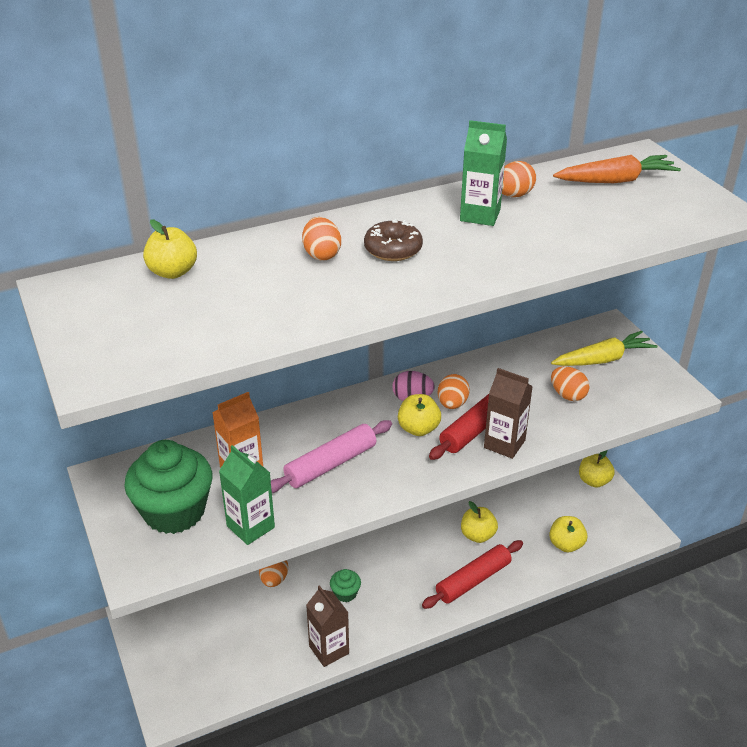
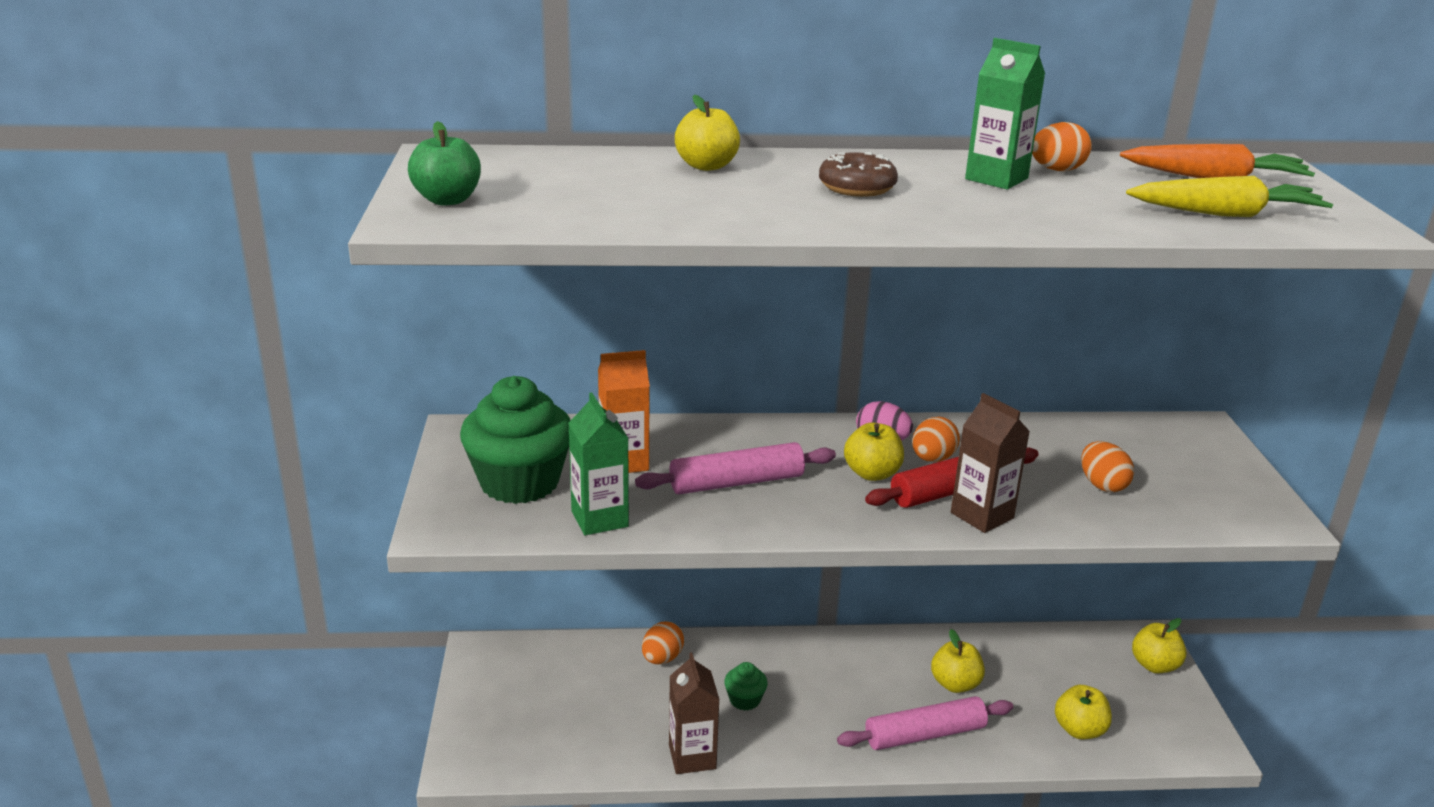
camera: 20 degrees right, 10 degrees down
yellow apple [143,219,197,279] -> yellow apple moved to [675,95,740,171]
orange egg [302,217,341,261] -> none
red rolling pin [422,540,523,609] -> pink rolling pin [837,696,1013,750]
yellow carrot [551,331,658,366] -> yellow carrot moved to [1126,176,1333,217]
none -> green apple [408,121,481,206]

